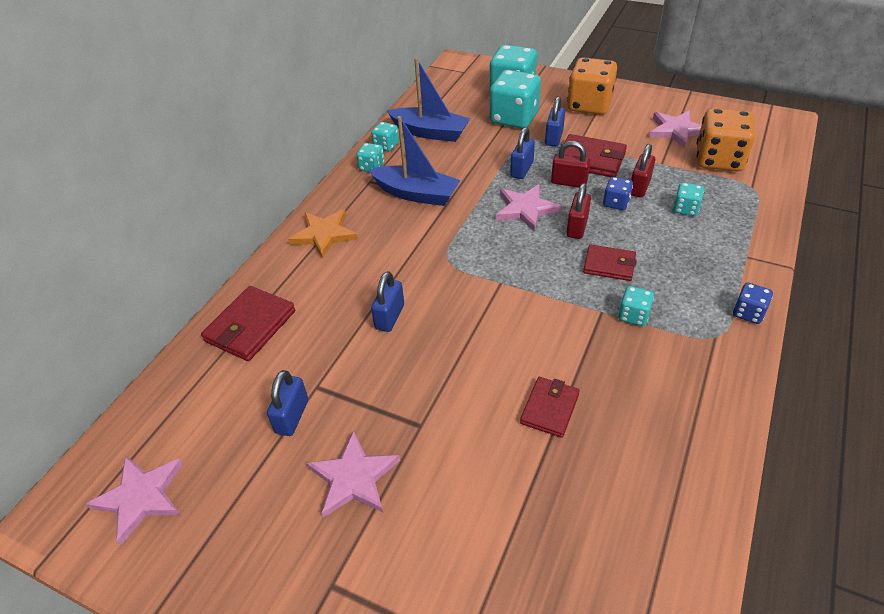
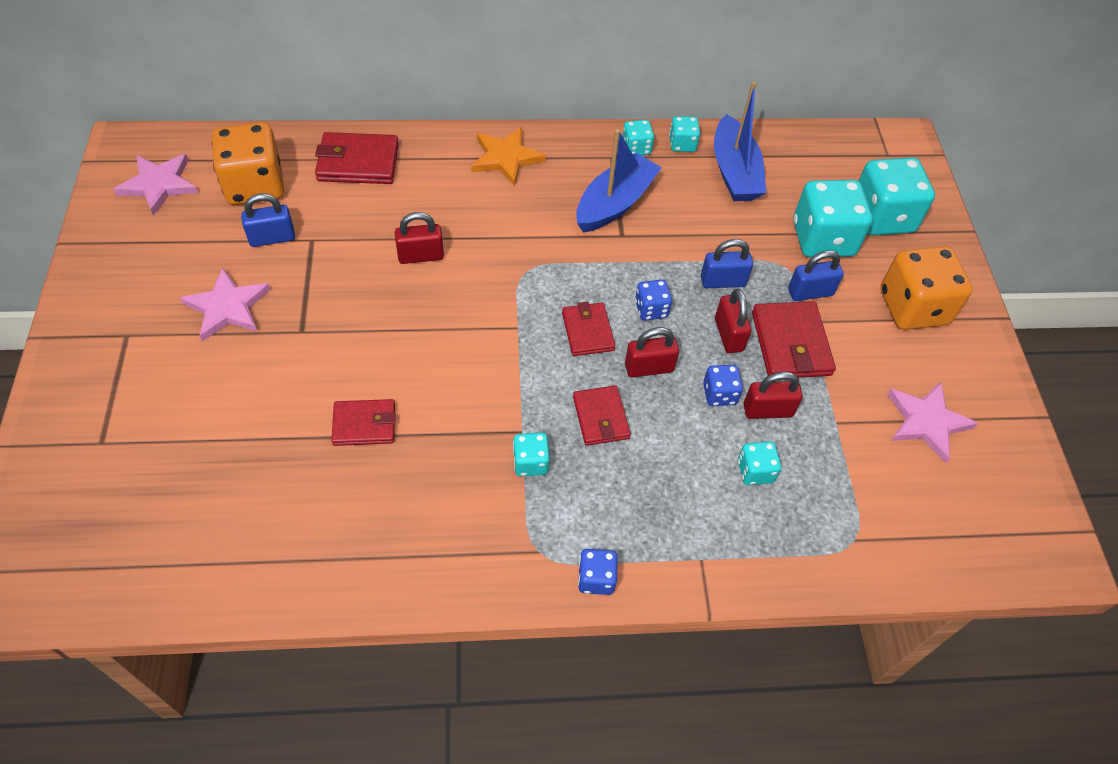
camera: 55 degrees right, 10 degrees up
blue boat [369,116,461,206] -> blue boat turned 135 degrees counterclockwise [576,129,662,232]
blue padlock [371,271,404,332] -> red padlock [395,212,444,264]
pink star [496,184,562,232] -> blue dice [635,279,672,321]
orange dice [696,108,755,172] -> orange dice moved to [212,122,284,205]
none -> red wallet [562,302,615,356]

